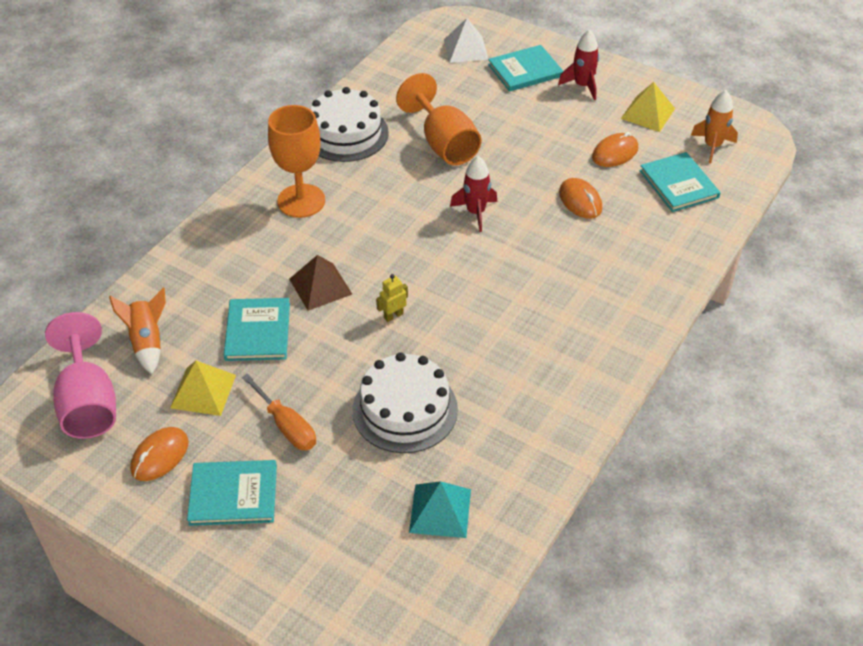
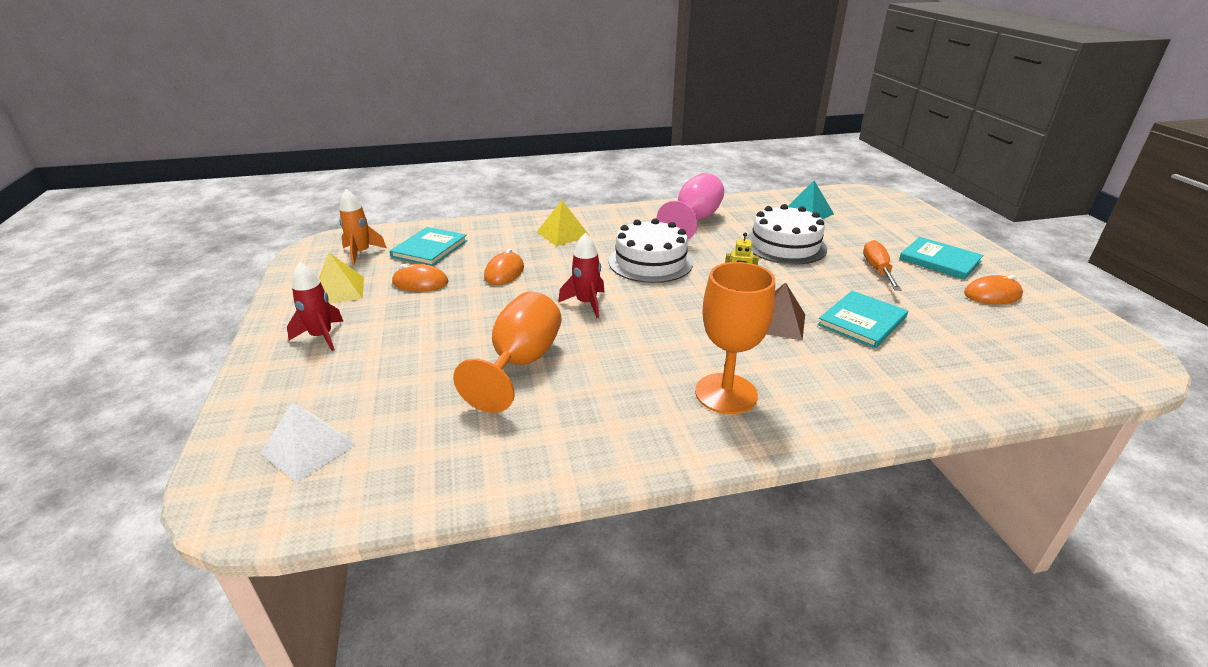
camera: 135 degrees left, 15 degrees down
pink goblet [45,312,116,439] -> pink goblet moved to [657,173,724,239]
orange rocket [109,287,166,374] -> none
yellow pyramid [170,361,236,416] -> yellow pyramid moved to [537,200,590,246]
white cake [310,87,389,162] -> white cake moved to [609,218,693,283]
turquoise book [488,45,563,92] -> none

